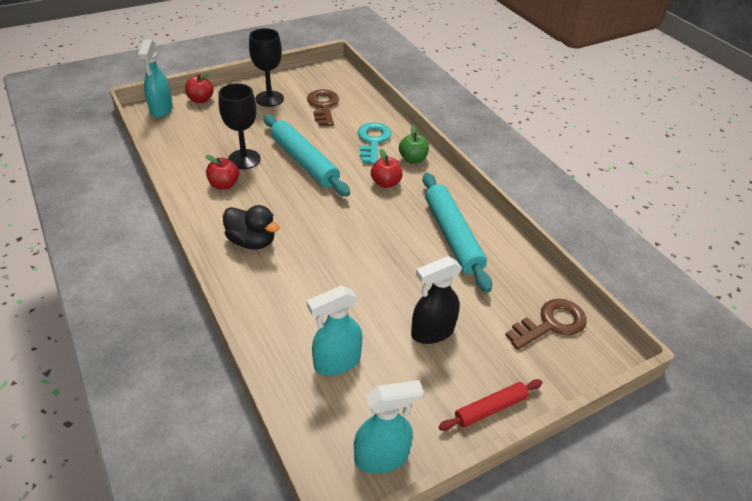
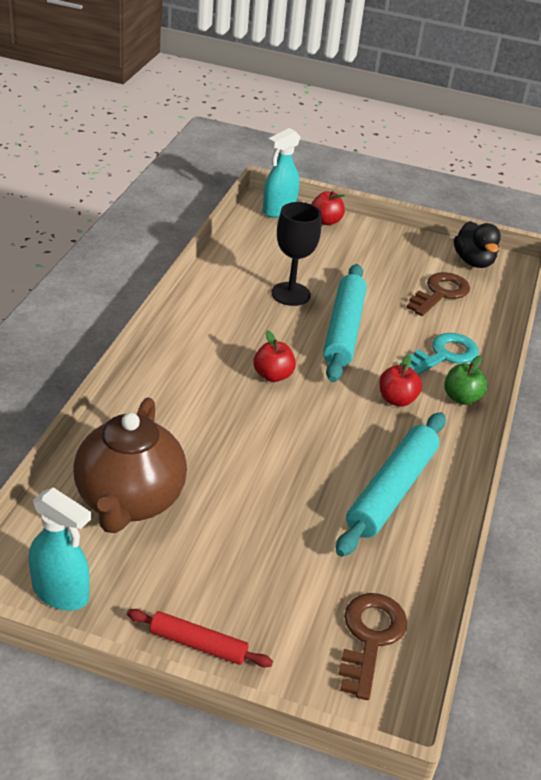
camera: 45 degrees right, 5 degrees down
red apple [205,155,239,190] -> red apple moved to [253,330,296,382]
black duck [223,205,280,249] -> black duck moved to [454,221,501,268]
black goblet [249,28,284,107] -> none
turquoise spray bottle [307,286,362,376] -> brown teapot [73,397,187,533]
black spray bottle [411,256,462,344] -> none
brown key [505,299,587,350] -> brown key turned 90 degrees counterclockwise [338,593,408,700]

